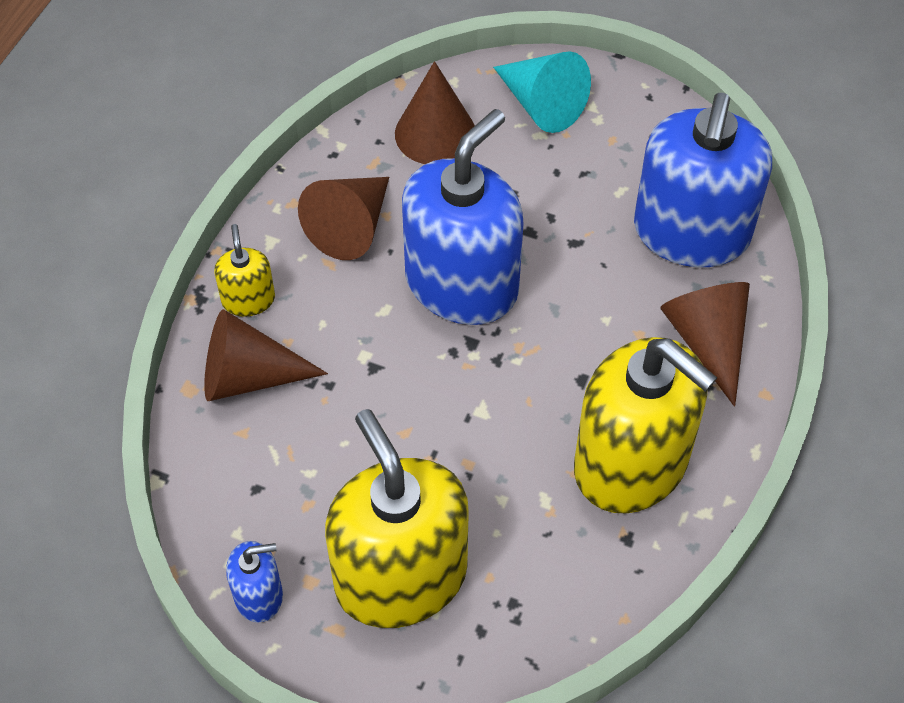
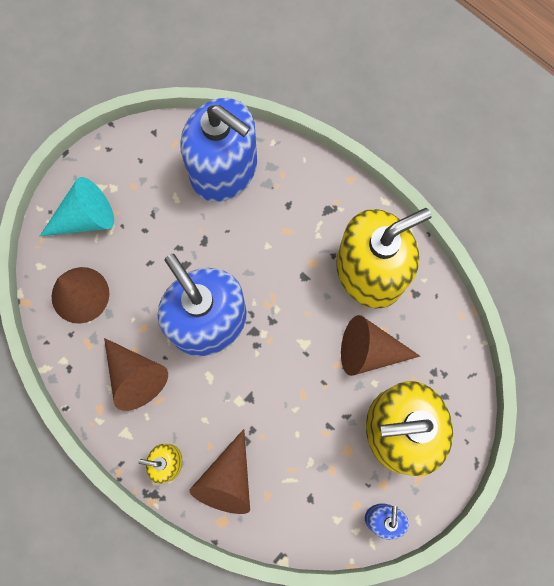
camera: 70 degrees left, 20 degrees up
brown cone [660,282,750,407] -> brown cone moved to [341,315,420,376]

